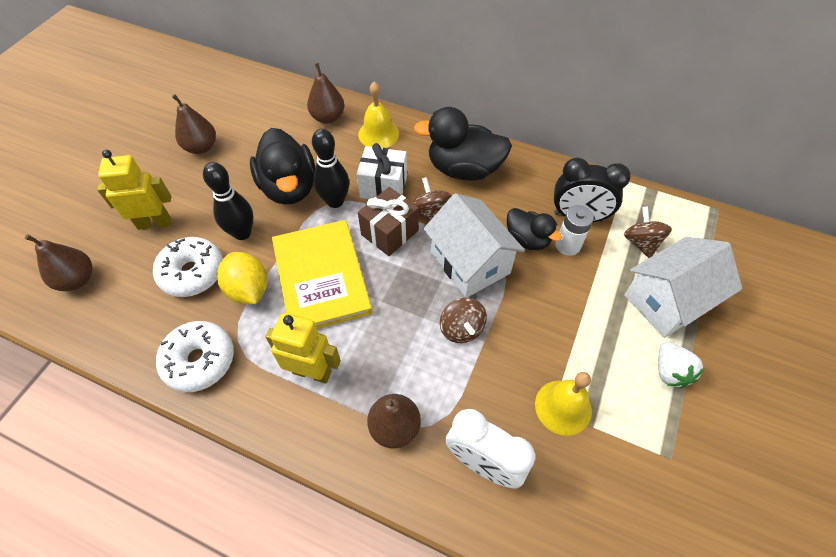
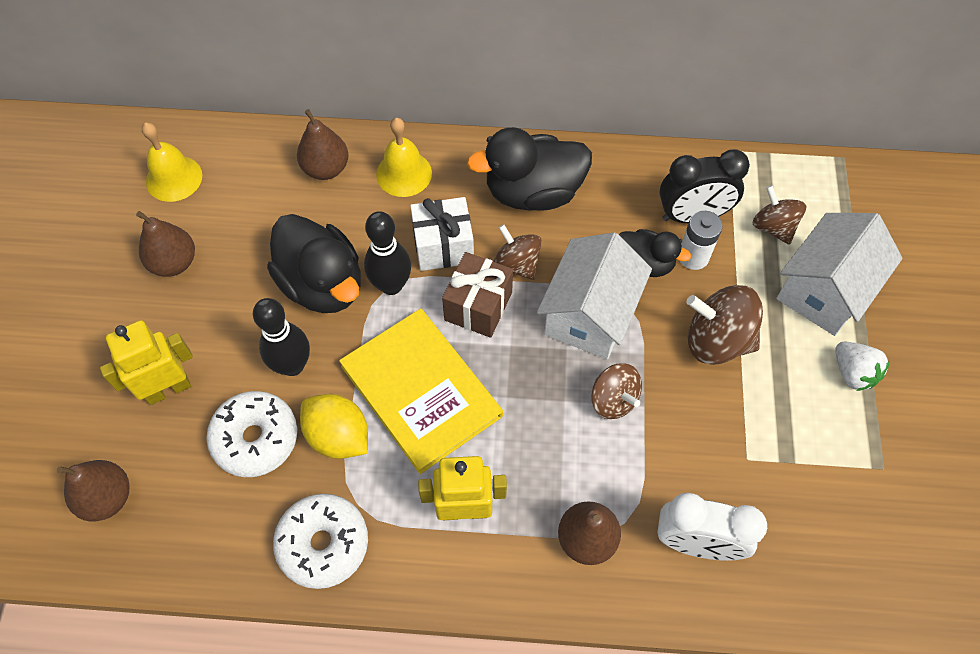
camera: 20 degrees left, 5 degrees up
white house [424,193,525,298] -> white house turned 75 degrees clockwise [537,232,652,359]
yellow bell [535,372,592,436] -> yellow bell moved to [142,122,202,202]
none -> brown spinning top [687,285,763,365]

